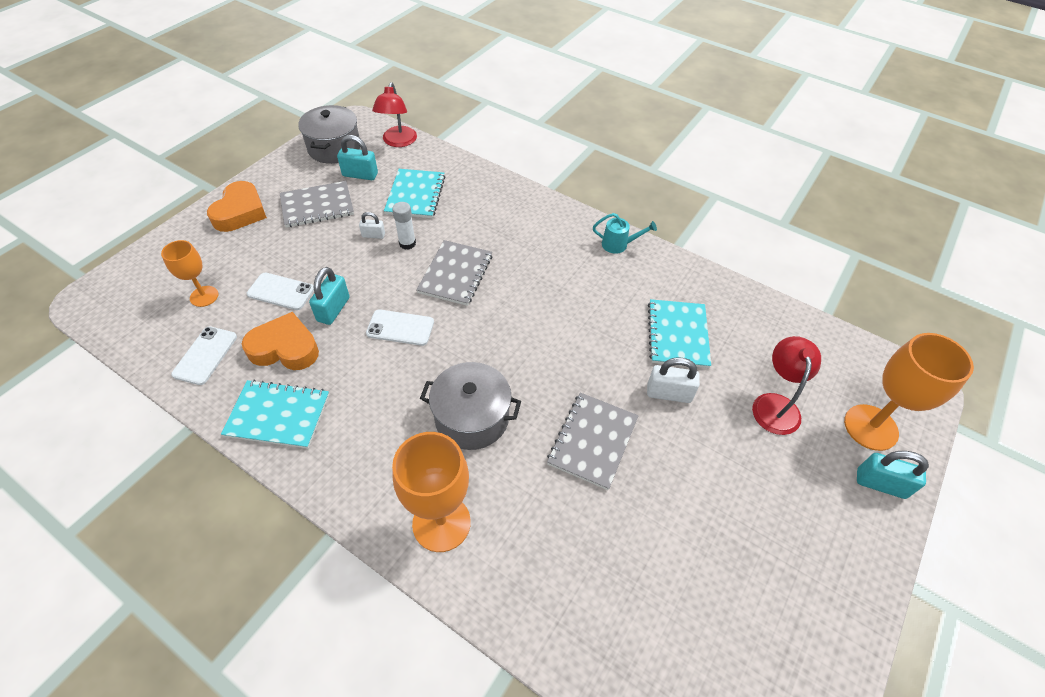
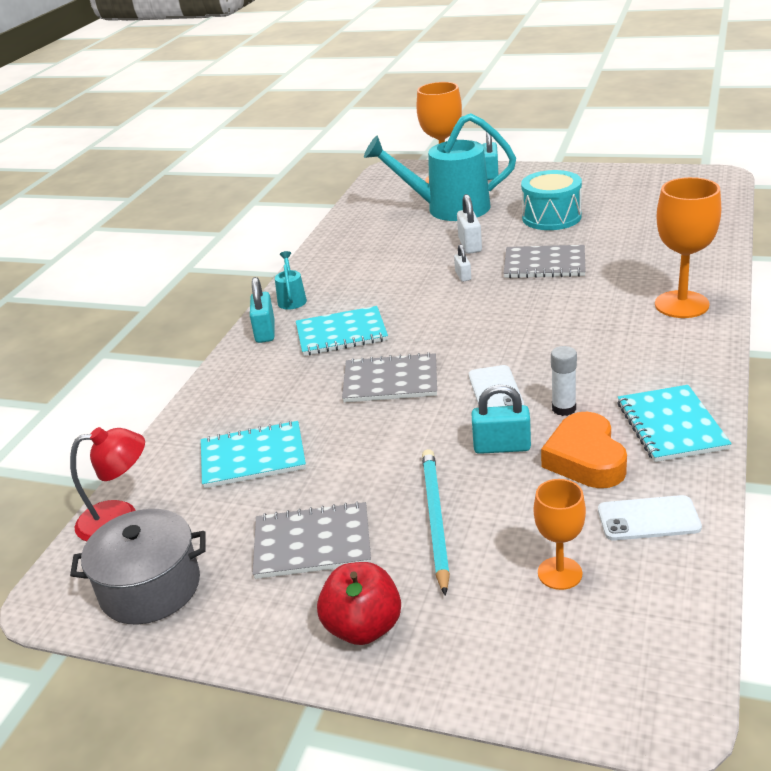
camera: 100 degrees left, 20 degrees down
orange heart [207,181,267,232] -> red apple [317,562,401,645]
white phone [247,273,314,310] -> none
grey notebook [280,181,354,228] -> grey notebook turned 60 degrees counterclockwise [253,501,371,579]
turquoise padlock [337,135,378,180] -> turquoise padlock moved to [250,277,274,343]
white padlock [359,212,385,239] -> white padlock moved to [454,244,471,282]
white glue stick [392,202,416,250] -> white glue stick moved to [551,346,577,416]
grey pot [420,362,521,450] -> none
turquoise notebook [648,299,711,368] -> turquoise notebook moved to [296,306,388,356]
red lamp [752,336,821,435] -> turquoise watering can [364,113,516,221]
none -> turquoise pencil [422,449,450,596]
none -> turquoise drum [521,170,582,230]

